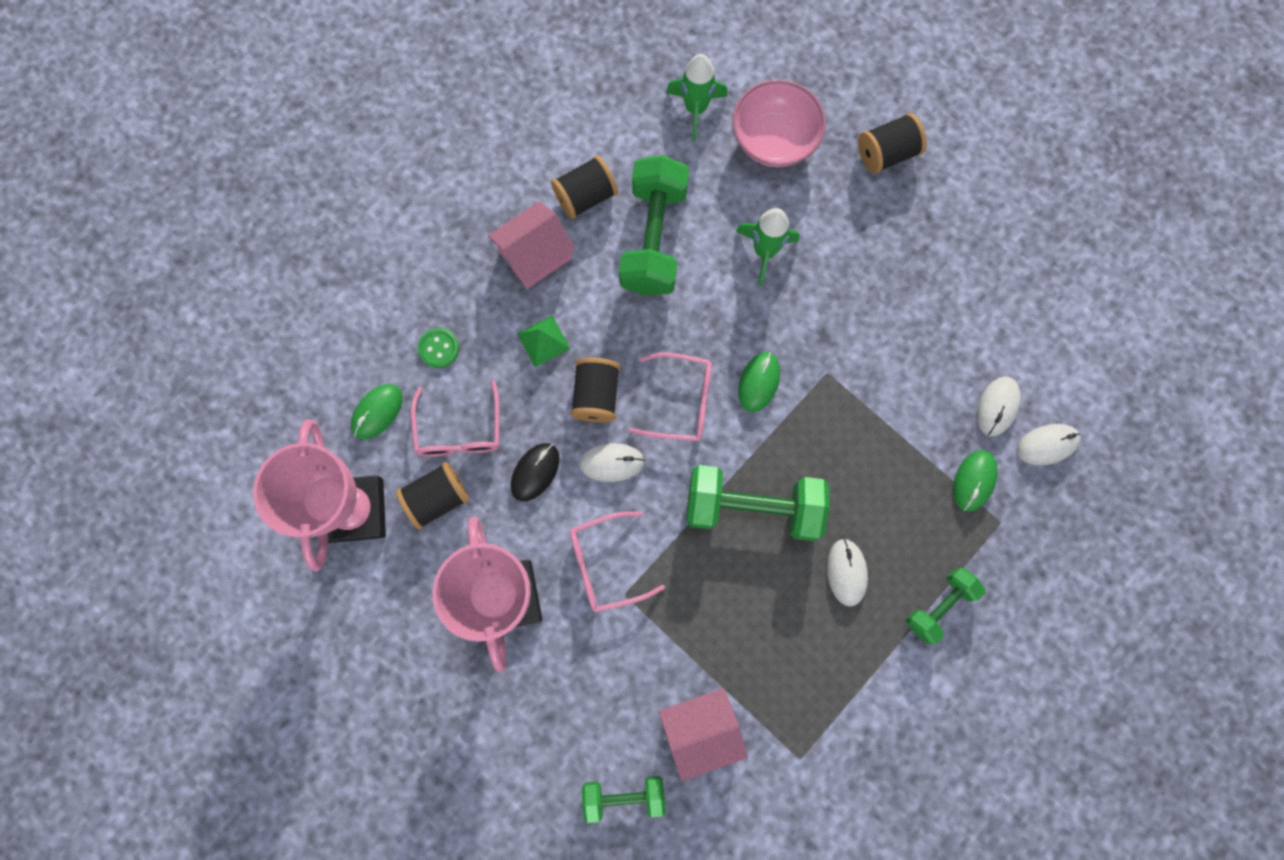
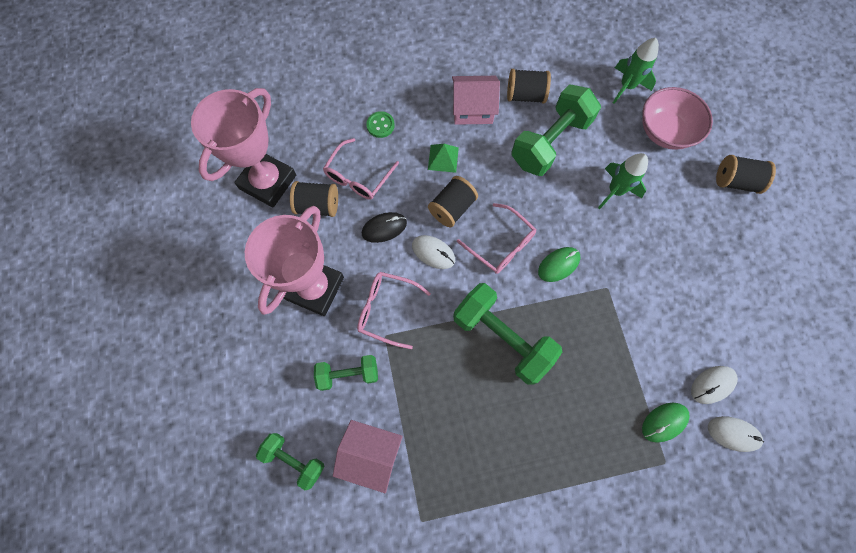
camera: 35 degrees right, 5 degrees down
green mouse [351,384,403,439] -> none
white mouse [827,538,868,607] -> none
green dumbbell [906,568,986,644] -> green dumbbell moved to [314,355,378,391]

